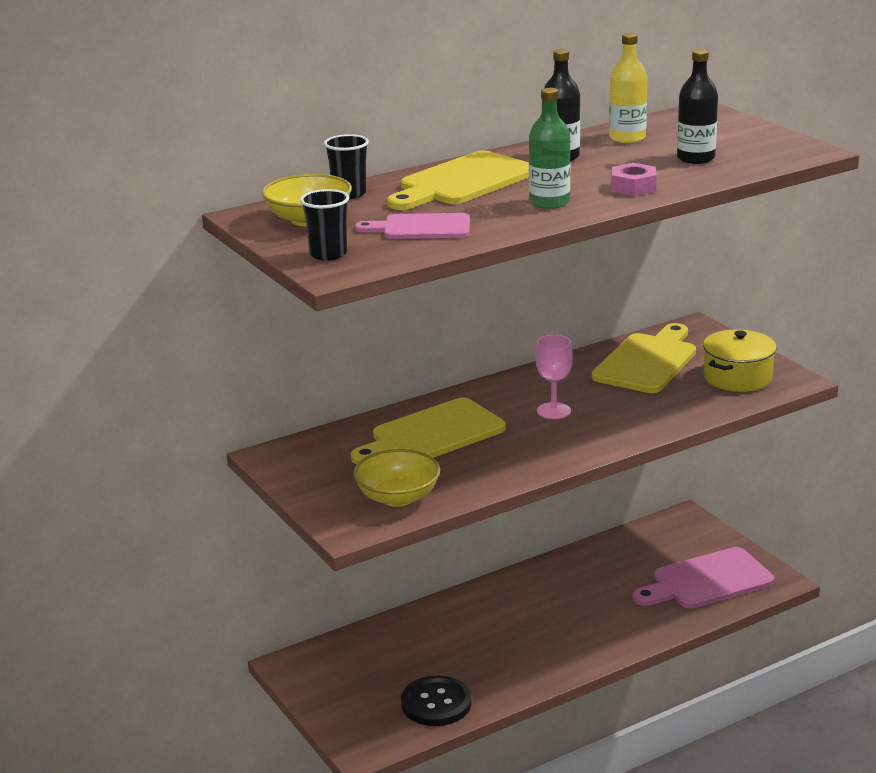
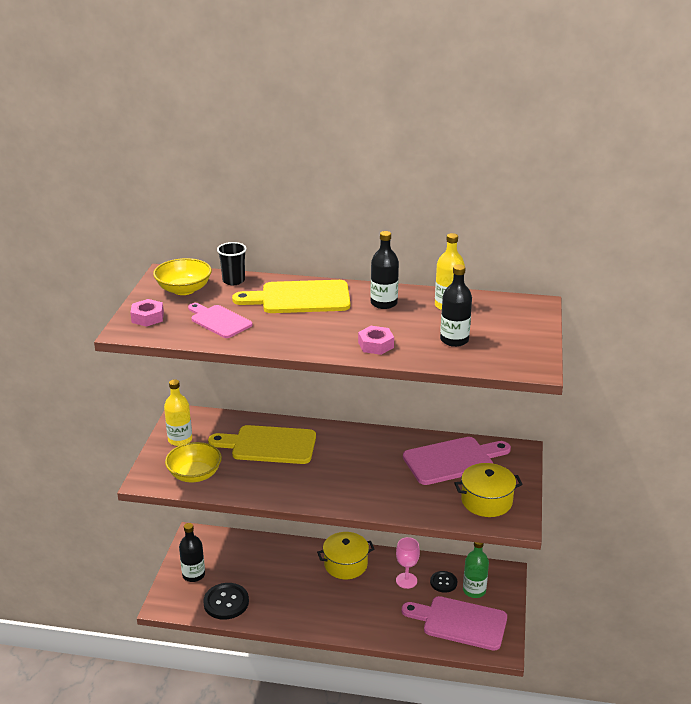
camera: 40 degrees right, 5 degrees up
black cup [300,189,349,261] -> pink nut [130,299,164,327]
green bottle [529,88,570,209] -> green bottle moved to [463,542,489,598]
pink goblet [535,335,573,419] -> pink goblet moved to [396,537,420,589]
yellow cutting board [592,323,696,393] -> pink cutting board [403,437,511,485]
none -> yellow bottle [164,379,192,446]
none -> black bottle [179,523,205,582]
none -> yellow pot [317,532,374,579]
none -> black button [430,571,457,593]

